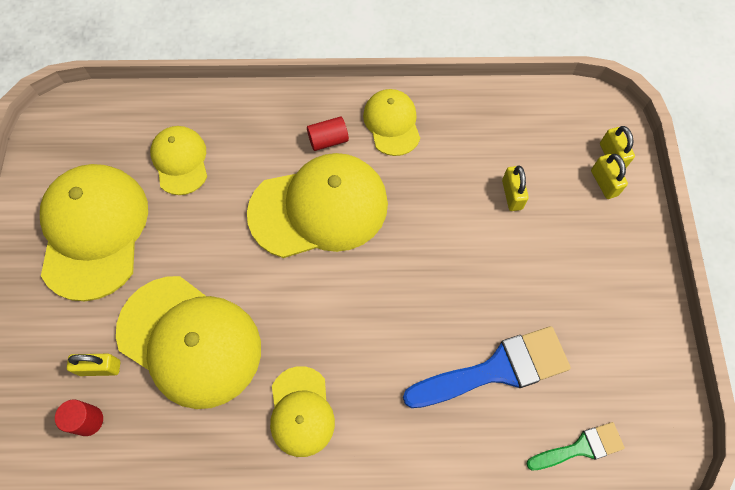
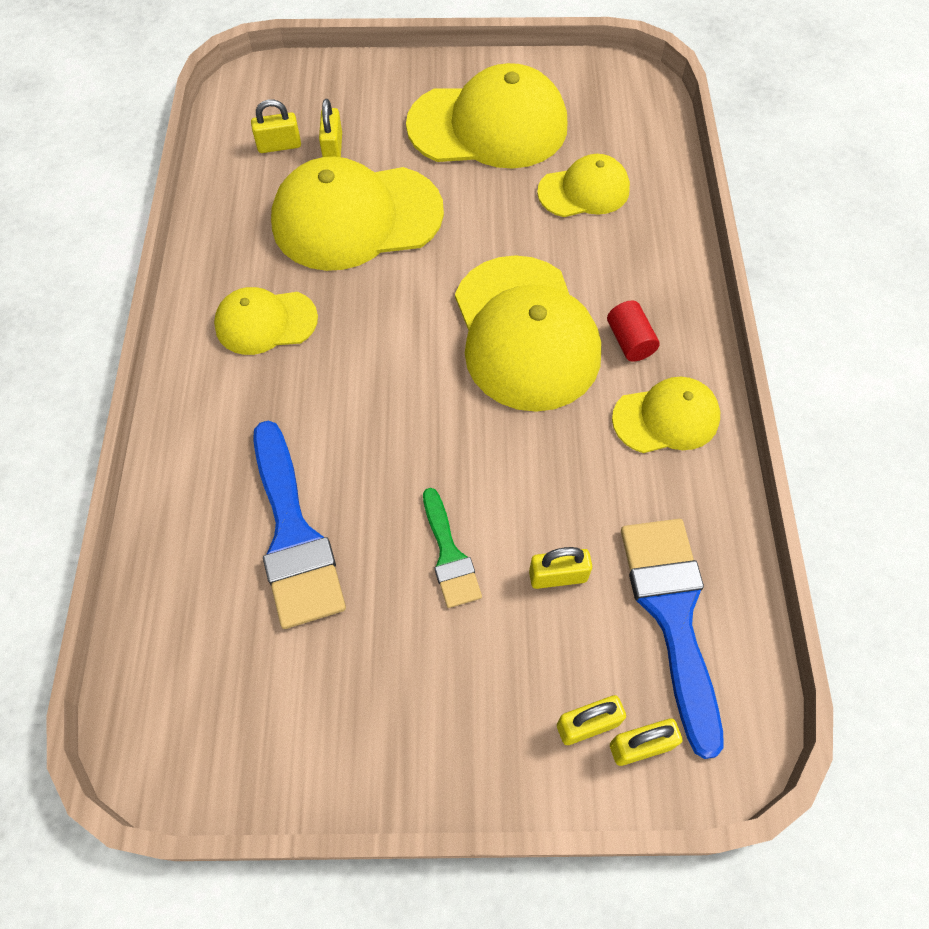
camera: 90 degrees right, 5 degrees down
red cylinder [55,399,103,436] -> yellow padlock [251,99,301,153]
yellow cap [116,276,261,409] -> yellow cap turned 45 degrees clockwise [271,157,444,271]
green brush [526,422,625,470] -> green brush moved to [423,488,482,608]
none -> blue brush [621,519,724,759]

